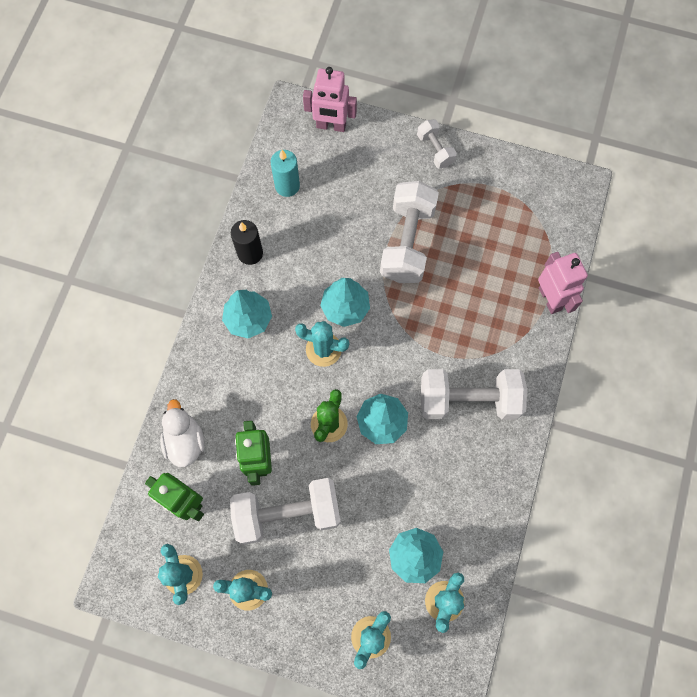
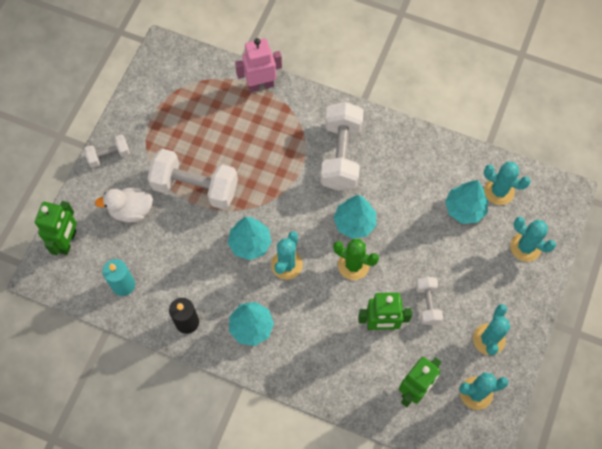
camera: 85 degrees left, 5 degrees down
white duck [160,399,205,467] -> white duck moved to [95,187,153,223]
white dumbbell [230,478,341,545] -> white dumbbell [416,277,443,325], size x0.52
pink robot [303,67,357,132] -> green robot [35,201,77,255]

